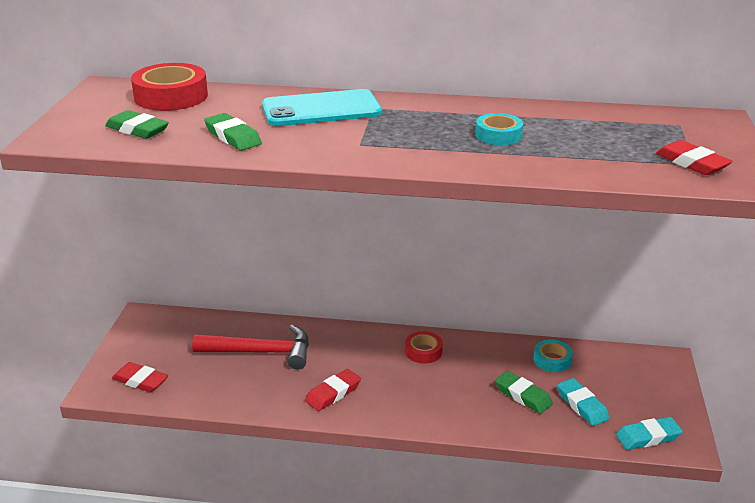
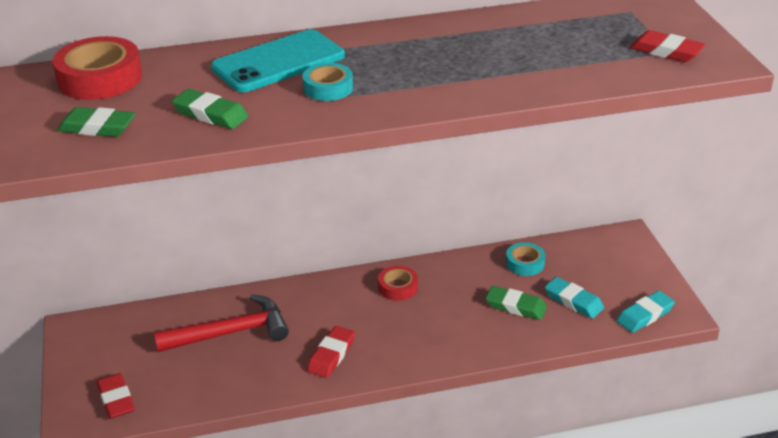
camera: 20 degrees left, 5 degrees up
red eraser [112,362,168,392] -> red eraser turned 60 degrees clockwise [97,373,135,419]
turquoise tape [475,113,523,145] -> turquoise tape moved to [302,63,353,101]

